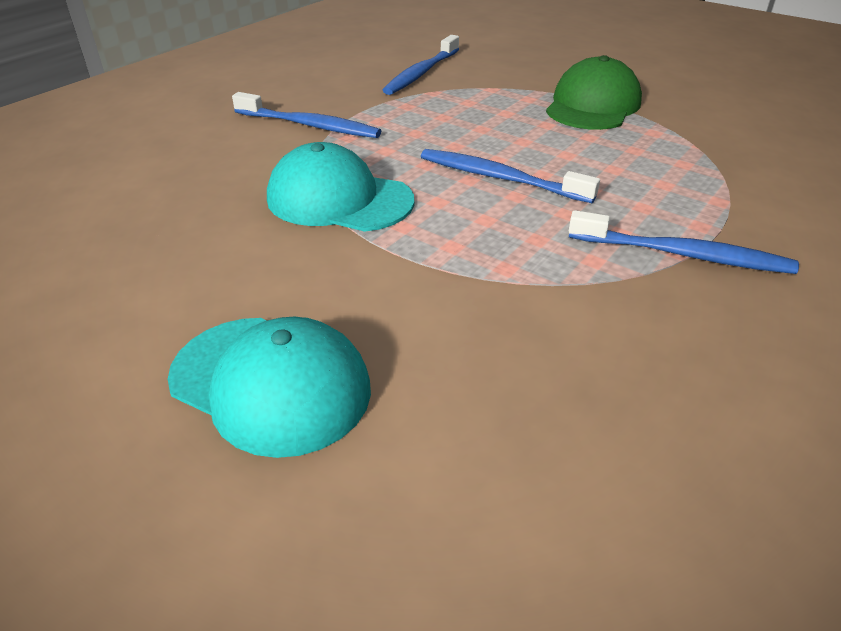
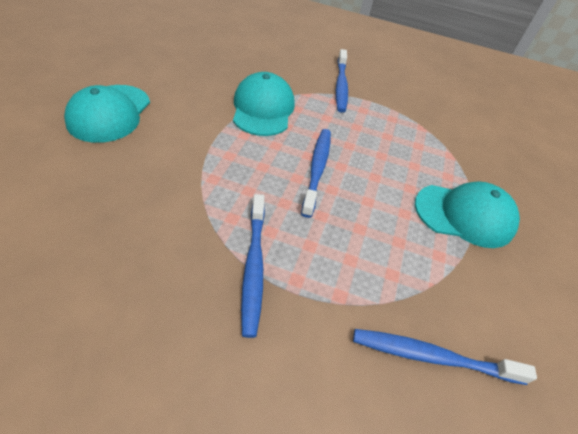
camera: 65 degrees right, 10 degrees up
blue toothbrush [383,35,459,95] -> blue toothbrush moved to [353,329,537,385]
green cap [546,55,642,130] -> turquoise cap [415,181,520,248]

